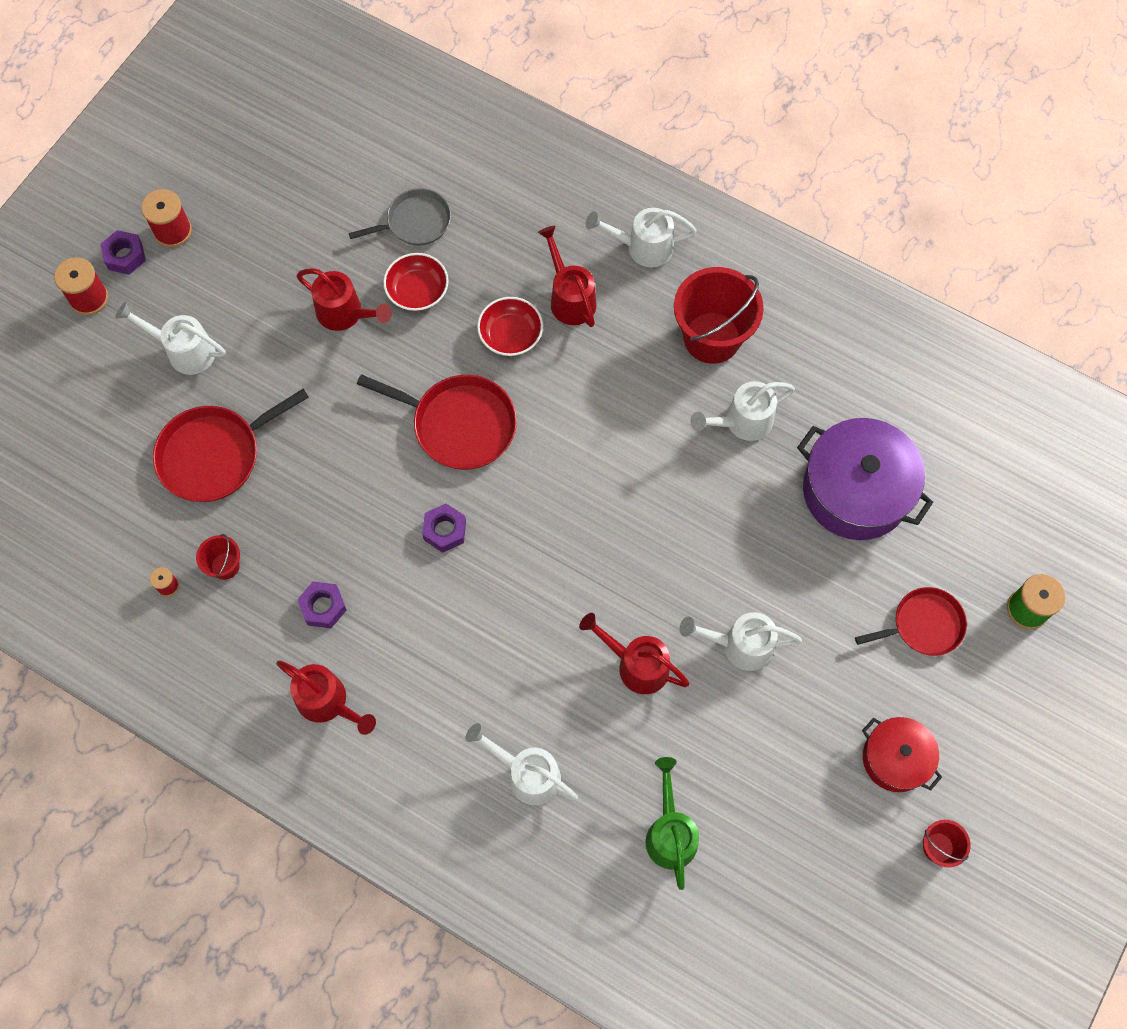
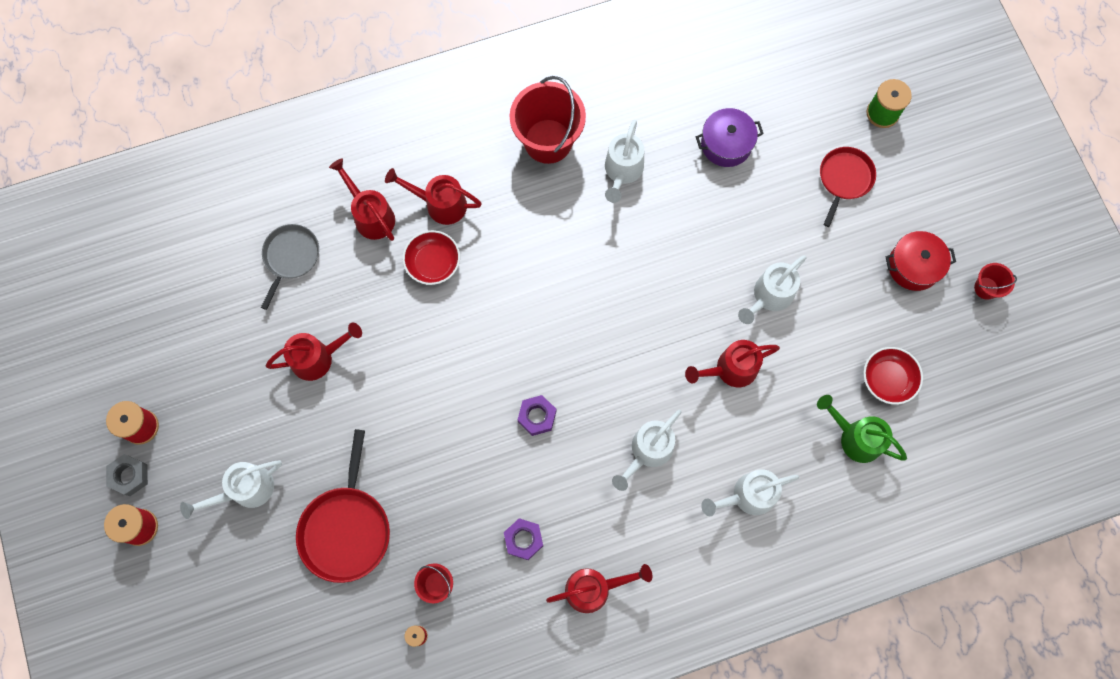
camera: 50 degrees left, 5 degrees up
purple nut [101,230,146,275] -> grey nut [106,454,148,496]
red pan [357,374,517,470] -> none
red bowl [383,253,449,311] -> red bowl moved to [863,347,923,405]
white watering can [586,208,697,267] -> white watering can moved to [612,410,682,491]
purple pot [797,418,933,540] -> purple pot [696,108,764,167], size x0.59
none -> red watering can [329,158,395,241]

